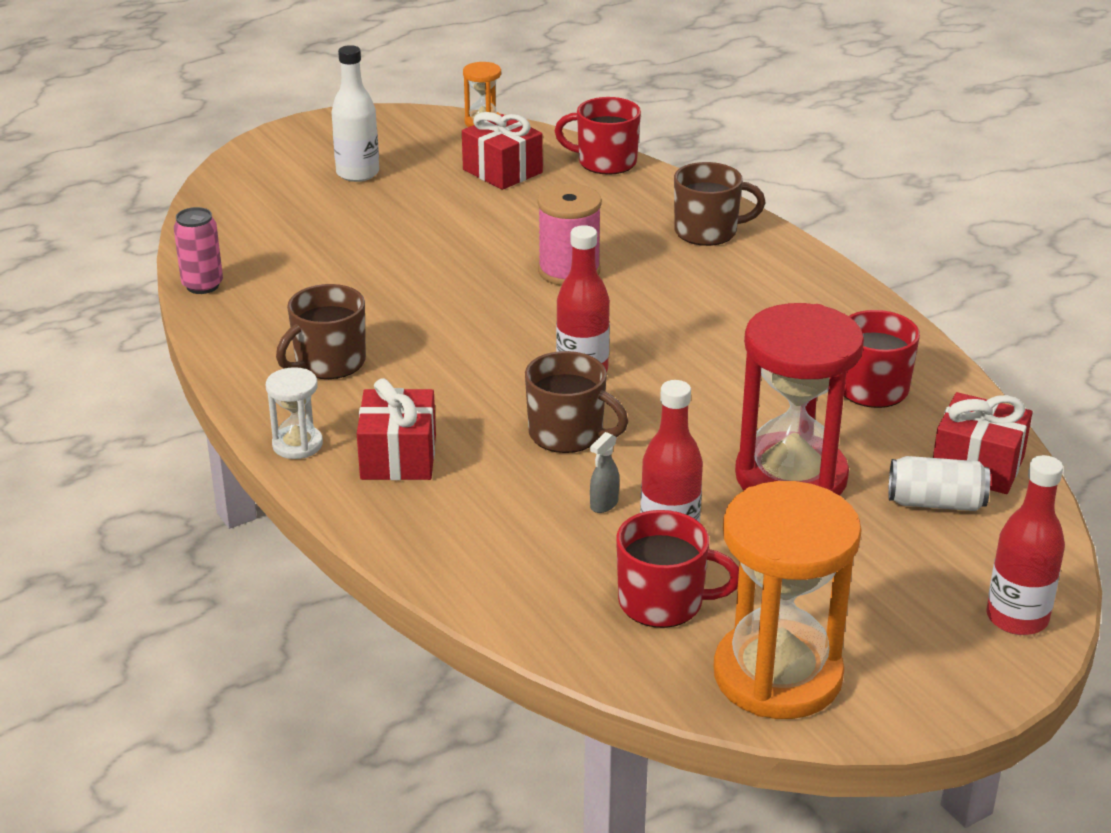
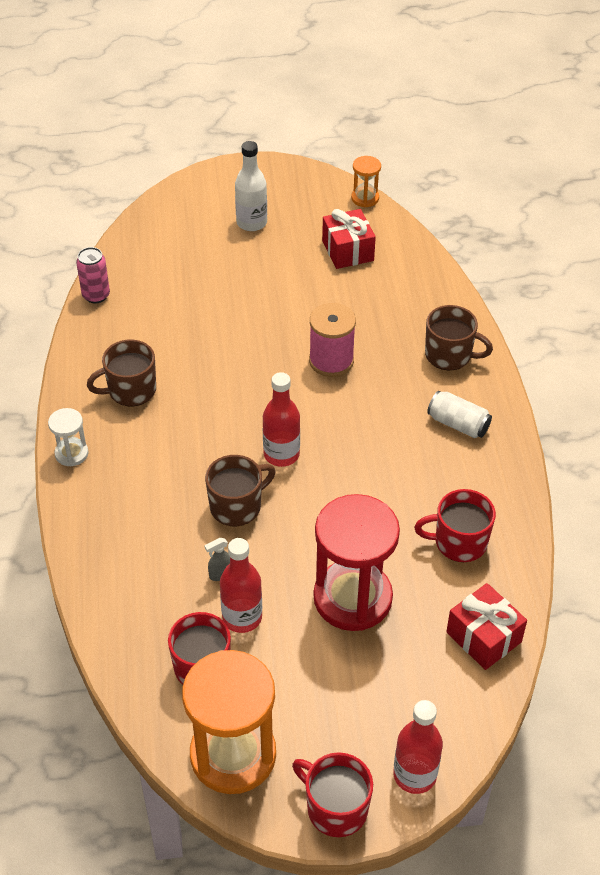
camera: 25 degrees right, 15 degrees up
red gift [357,378,436,480] -> none
brown mug [525,351,628,453] -> brown mug turned 90 degrees counterclockwise [205,455,276,527]
red mug [555,97,641,175] -> red mug moved to [292,752,373,837]
white can [888,456,990,511] -> white can moved to [427,391,492,438]

